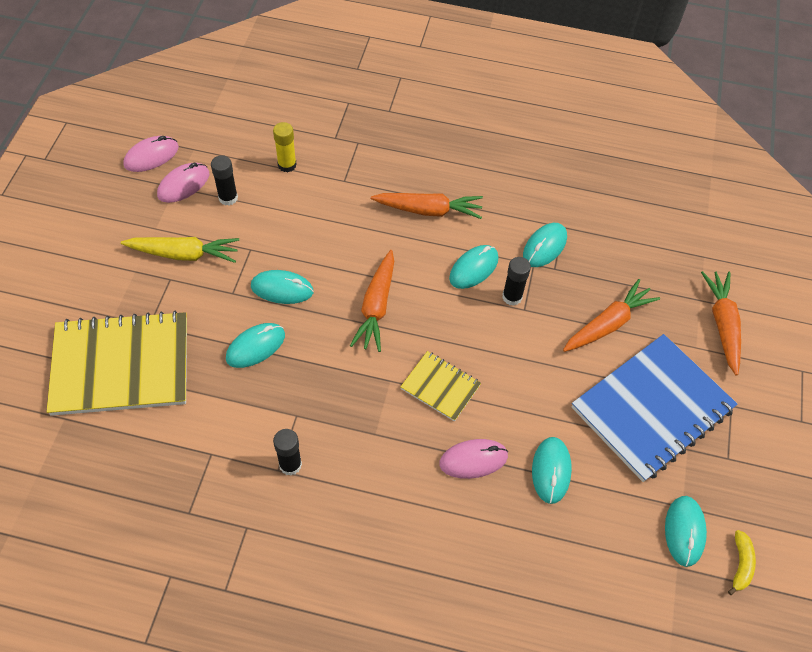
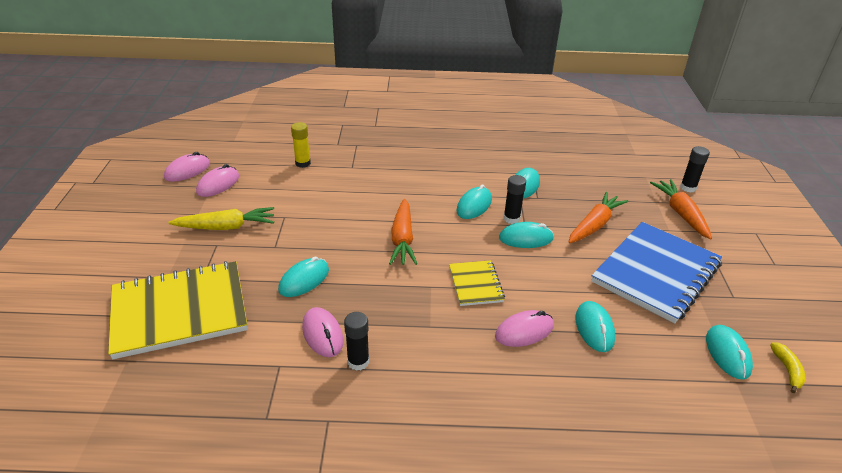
camera: 10 degrees left, 20 degrees down
black glue stick [211,155,238,206] -> black glue stick moved to [680,146,710,193]
turquoise mouse [251,270,314,304] -> turquoise mouse moved to [499,222,554,248]
orange carrot [371,193,483,219] -> none
yellow notebook [400,351,481,422] -> yellow notebook turned 60 degrees clockwise [449,260,505,306]
none -> pink mouse [302,307,344,357]

